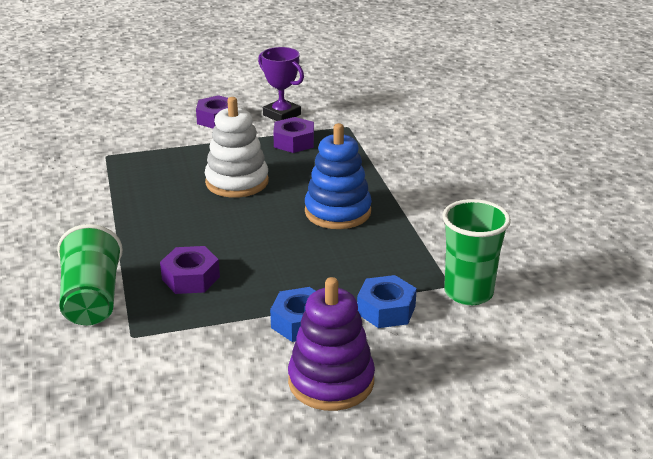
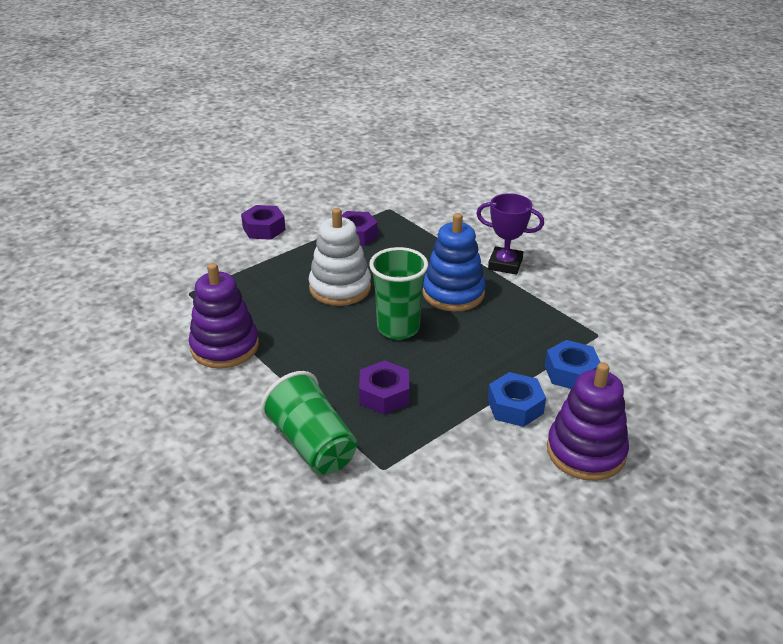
camera: 25 degrees left, 5 degrees up
purple trophy [258,47,304,121] -> purple trophy moved to [476,194,544,275]
green cup [442,199,511,305] -> green cup moved to [369,247,428,340]
none -> purple stacking toy [189,263,259,369]

